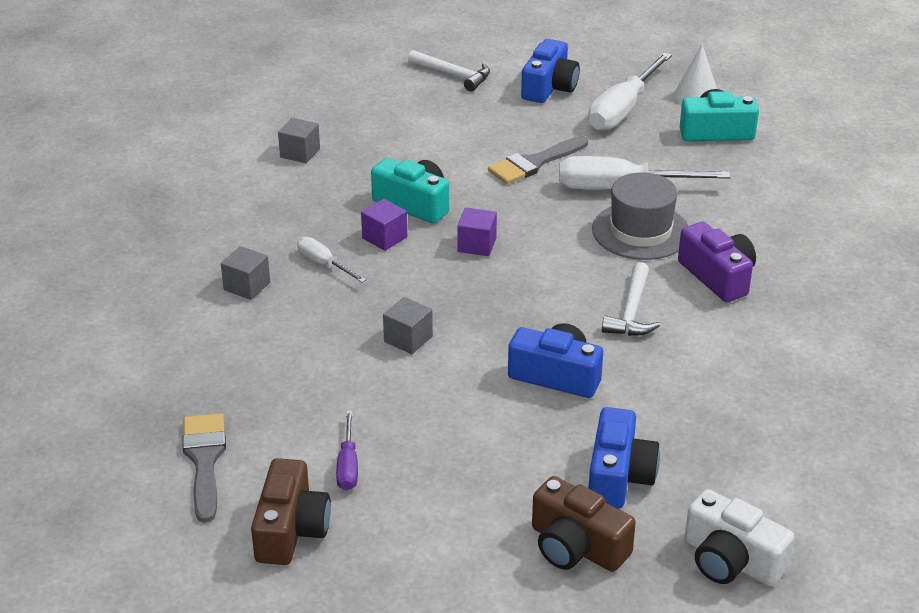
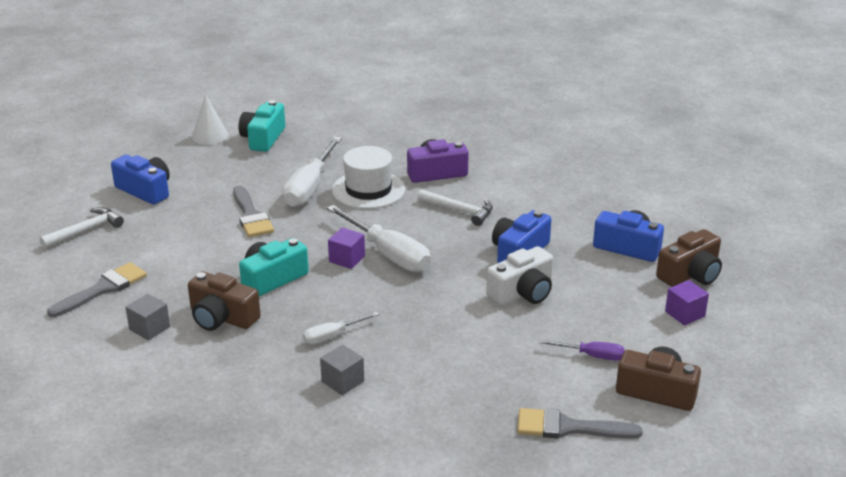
camera: 75 degrees left, 5 degrees down
purple cube [361,199,407,251] -> purple cube moved to [665,280,709,326]
grey cube [383,297,433,354] -> none
white screwdriver [588,52,672,131] -> white screwdriver moved to [327,205,431,272]
grey hat [592,172,688,260] -> white hat [332,146,405,209]
white camera [685,489,794,586] -> white camera moved to [486,246,553,305]
none -> grey brush [47,262,147,317]
none -> brown camera [188,272,261,331]

